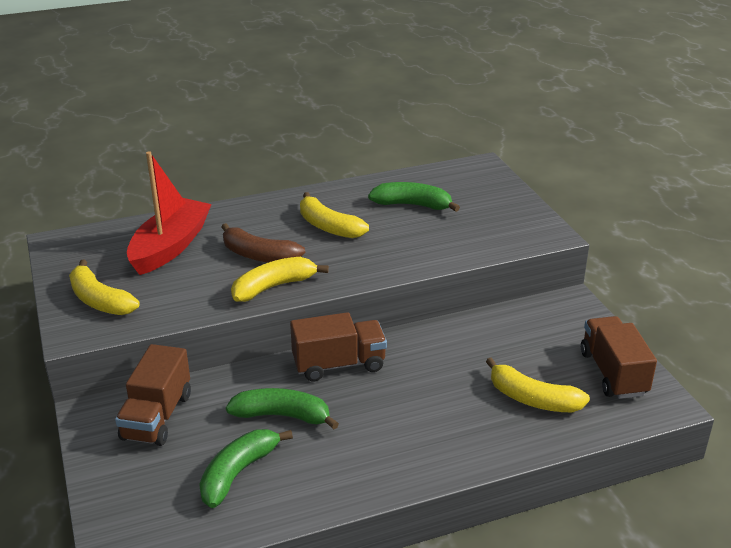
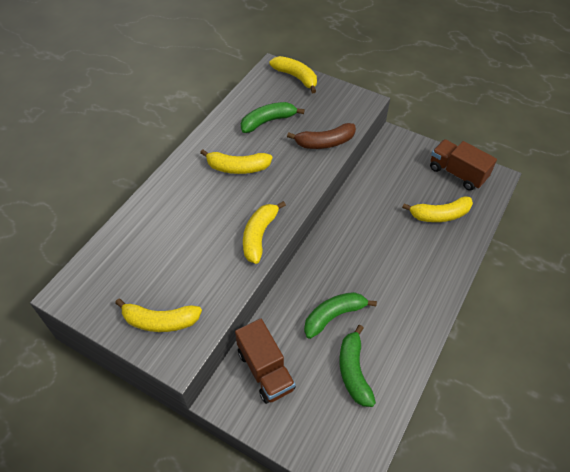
camera: 40 degrees left, 20 degrees up
red boat [127,152,212,275] -> none
brown banana [221,223,305,263] -> brown banana moved to [287,123,356,149]
brown truck [290,312,387,381] -> none
none -> yellow banana [270,56,317,93]

